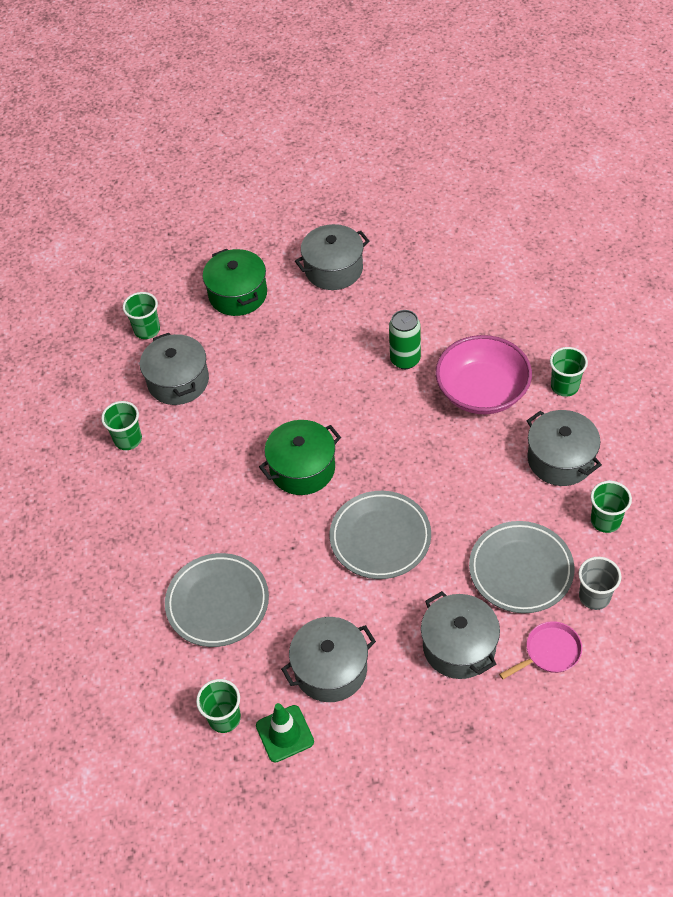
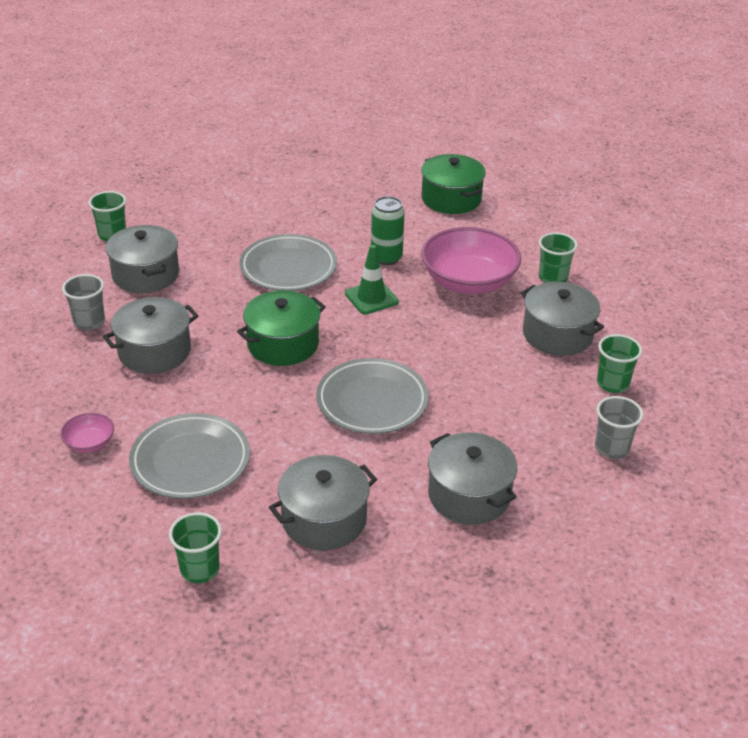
camera: 10 degrees left, 15 degrees down
green cup [101,401,142,450] -> grey cup [62,274,105,330]
green pot [203,249,267,316] -> green pot moved to [421,154,486,214]
green traffic cone [256,703,314,763] -> green traffic cone moved to [345,245,399,314]
grey pot [295,224,369,290] -> grey pot moved to [103,297,198,374]
grey plate [469,521,575,613] -> grey plate moved to [239,234,337,291]
pink pan [499,621,582,679] -> none
none -> pink bowl [60,413,114,453]

